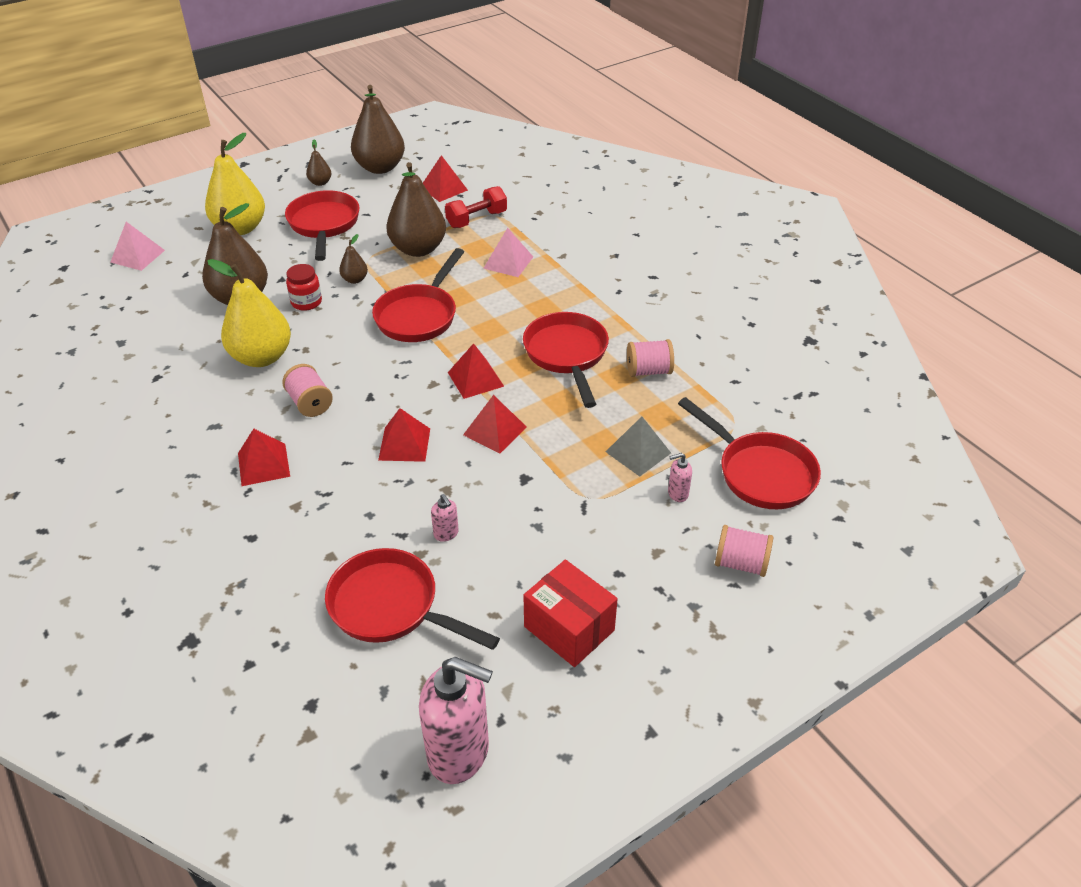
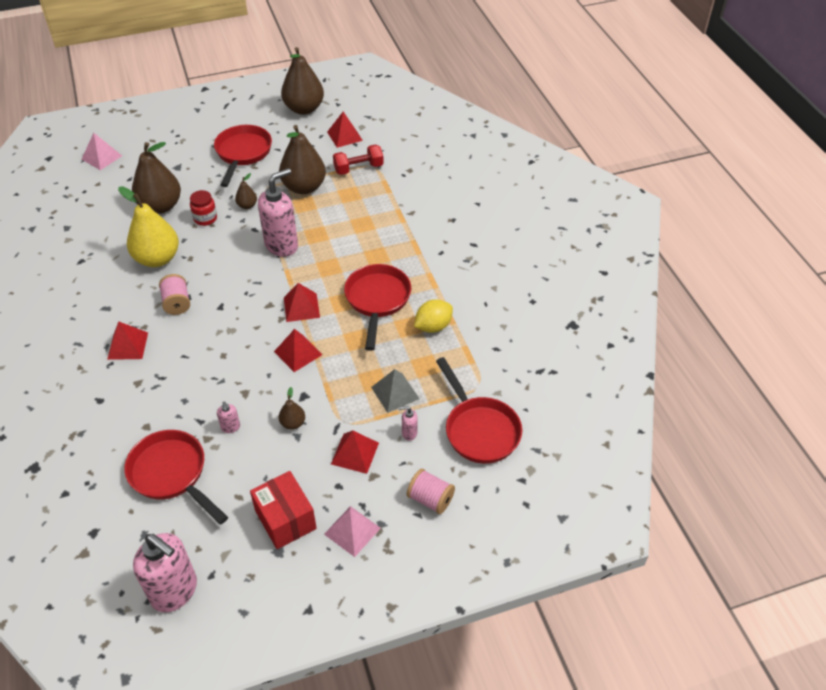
camera: 15 degrees right, 5 degrees up
yellow pear [205,133,265,235] -> none
brown pear [306,139,331,186] -> brown pear moved to [279,387,305,430]
red pan [372,248,464,342] -> pink soap dispenser [258,168,298,257]
red pyramid [378,408,430,462] -> red pyramid moved to [331,431,379,474]
pink pyramid [483,228,533,277] -> pink pyramid moved to [324,506,381,557]
pink spool [627,339,674,377] -> yellow lemon [414,300,453,333]

